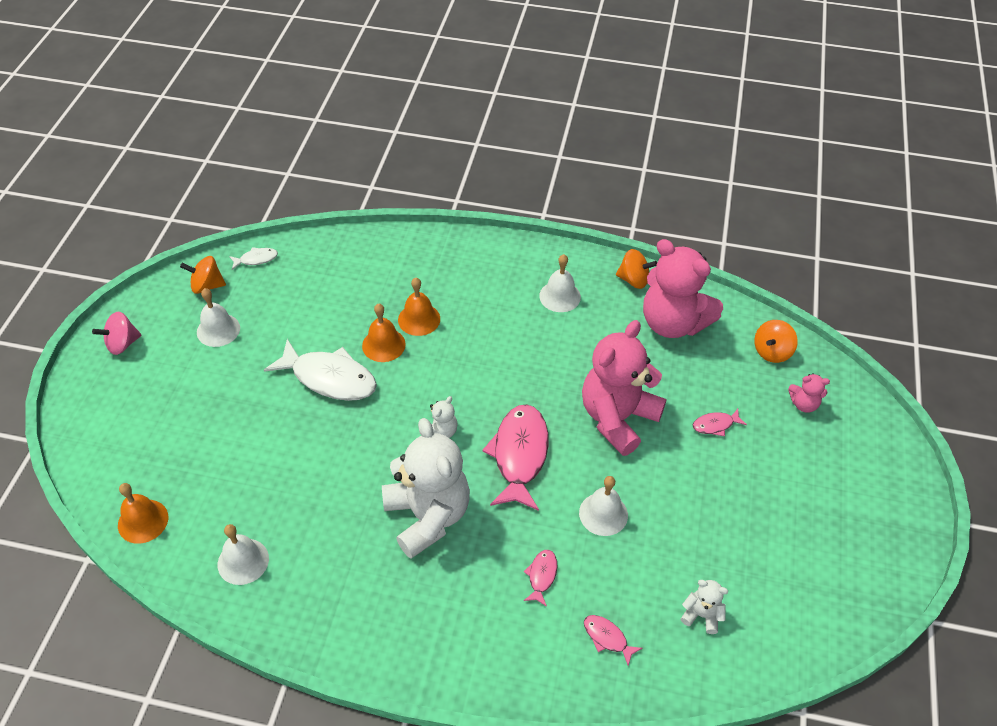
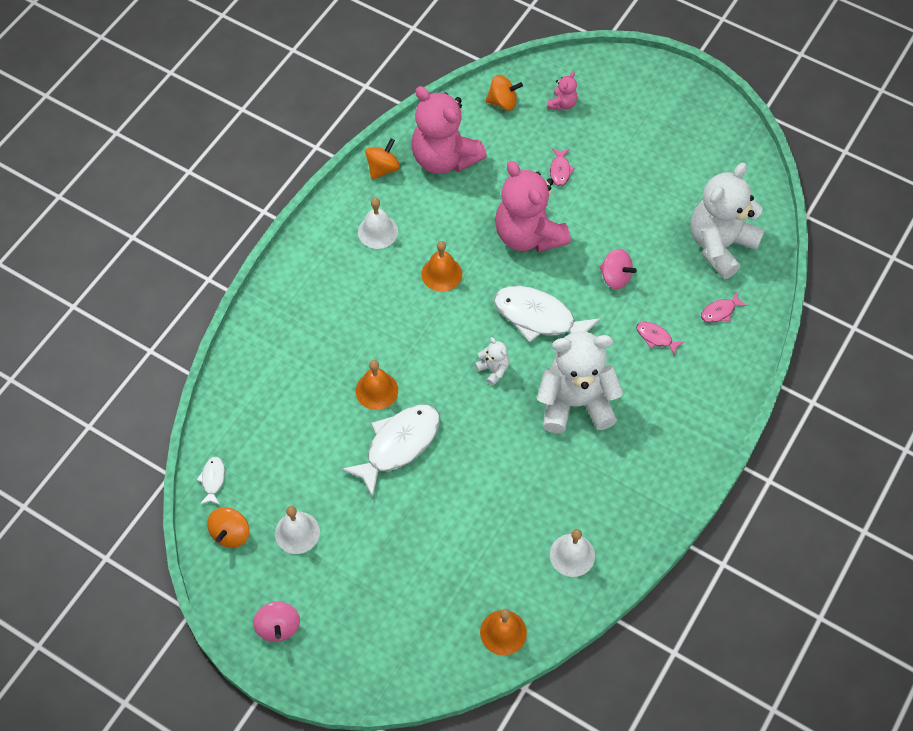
camera: 70 degrees left, 10 degrees up
orange bell [398,278,440,336] -> orange bell moved to [421,241,462,292]
pink fish [482,404,548,511] -> white fish [494,286,601,342]
white bell [579,476,628,536] -> pink spinning top [599,249,637,289]
pink teddy bear [643,239,723,338] -> pink teddy bear turned 75 degrees clockwise [411,86,487,174]
white teddy bear [681,580,728,634] -> white teddy bear [690,162,765,279], size x2.35
orange spinning top [754,320,798,363] -> orange spinning top turned 60 degrees counterclockwise [485,75,523,111]

